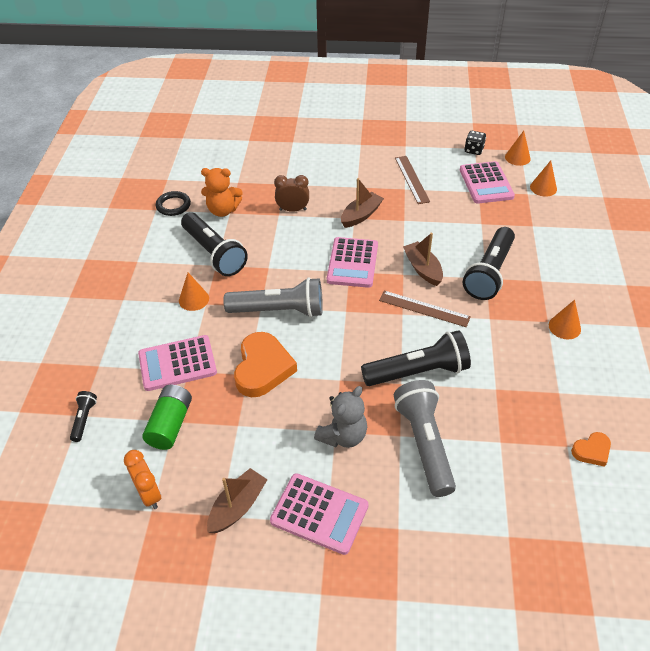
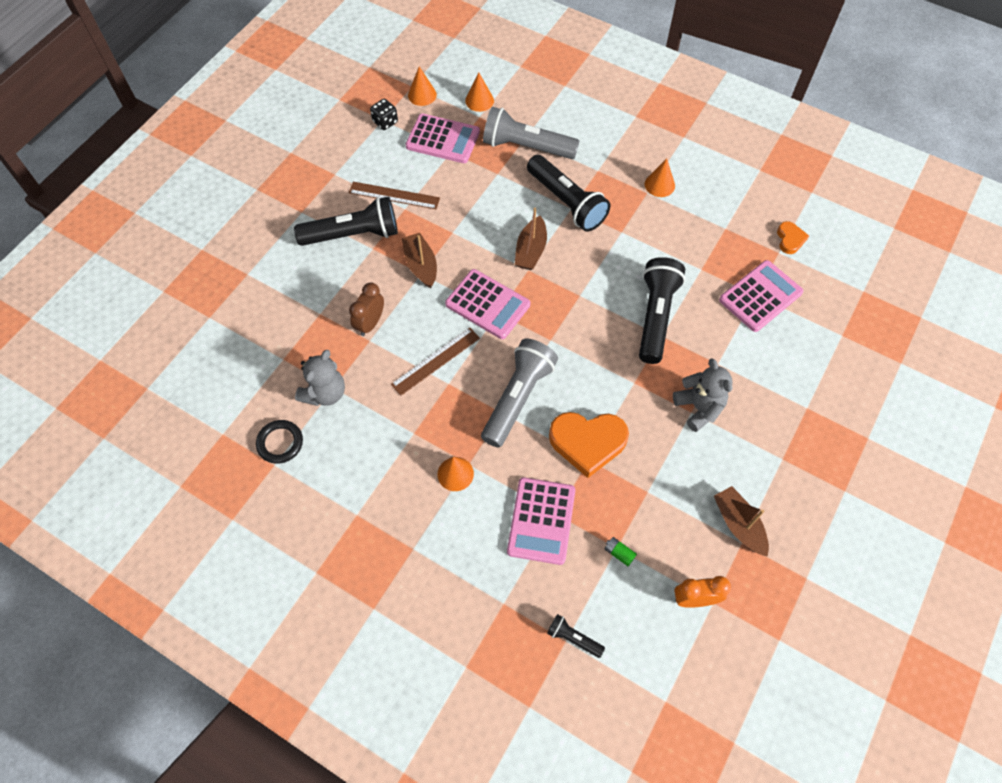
camera: 65 degrees left, 15 degrees up
green battery [142,385,192,450] -> green battery [605,537,637,566], size x0.46
black flashlight [181,212,248,276] -> black flashlight moved to [294,196,398,246]
orange teddy bear [201,168,242,217] -> grey teddy bear [295,350,345,406]
orange heart [234,332,297,397] -> orange heart turned 150 degrees clockwise [549,412,629,478]
pink calculator [270,473,368,555] -> pink calculator moved to [719,260,803,332]
brown ruler [379,290,471,327] -> brown ruler moved to [391,328,480,396]
grey flashlight [394,380,456,497] -> grey flashlight moved to [483,107,579,159]
brown boat [403,233,443,286] -> brown boat turned 75 degrees counterclockwise [515,208,547,270]

